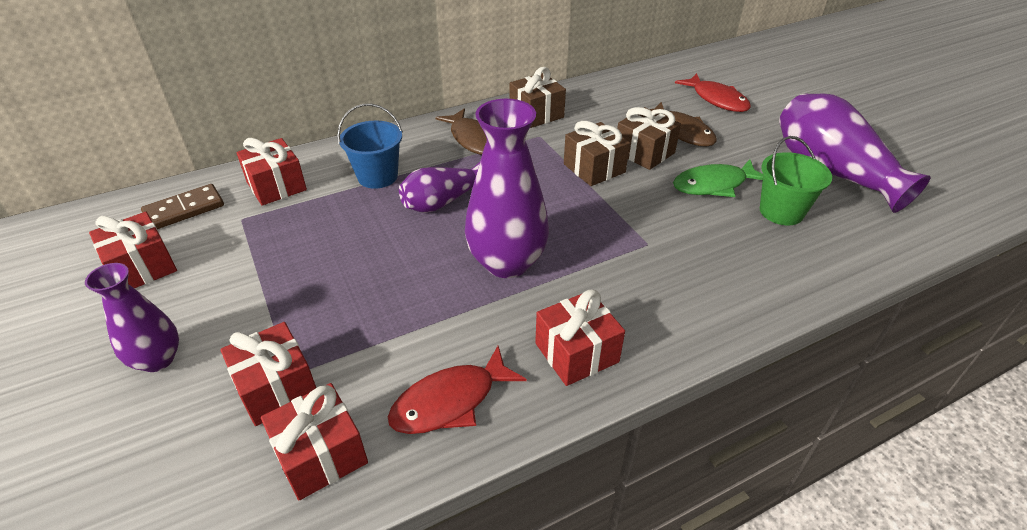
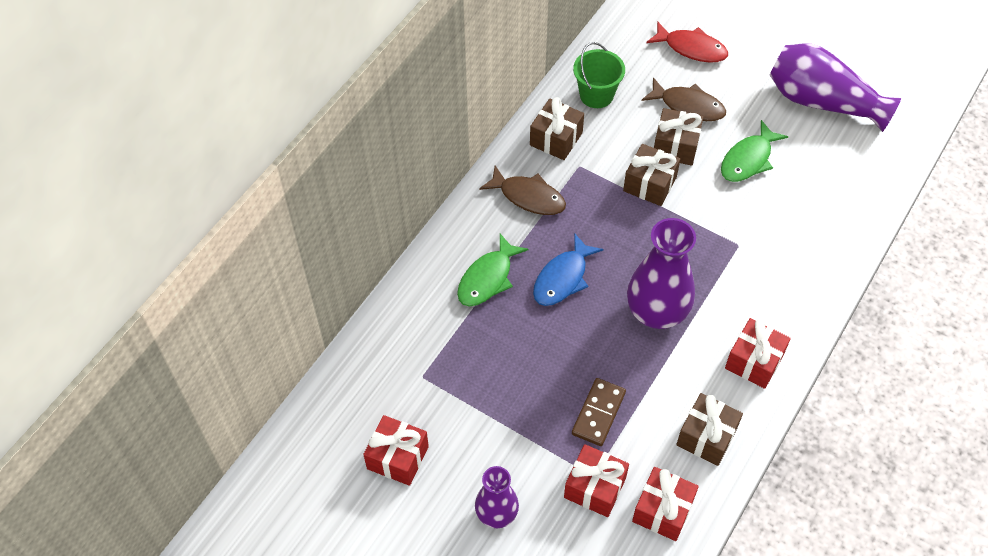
camera: 30 degrees left, 15 degrees up
brown domino [141,184,224,229] -> brown domino moved to [572,378,626,446]
red gift [236,138,307,206] -> none
blue bucket [337,103,403,189] -> green fish [457,234,529,306]
red fish [388,346,527,434] -> brown gift [676,393,743,466]
purple vase [399,162,480,213] -> blue fish [533,233,604,306]
green bucket [760,136,832,225] -> green bucket moved to [573,42,625,108]

